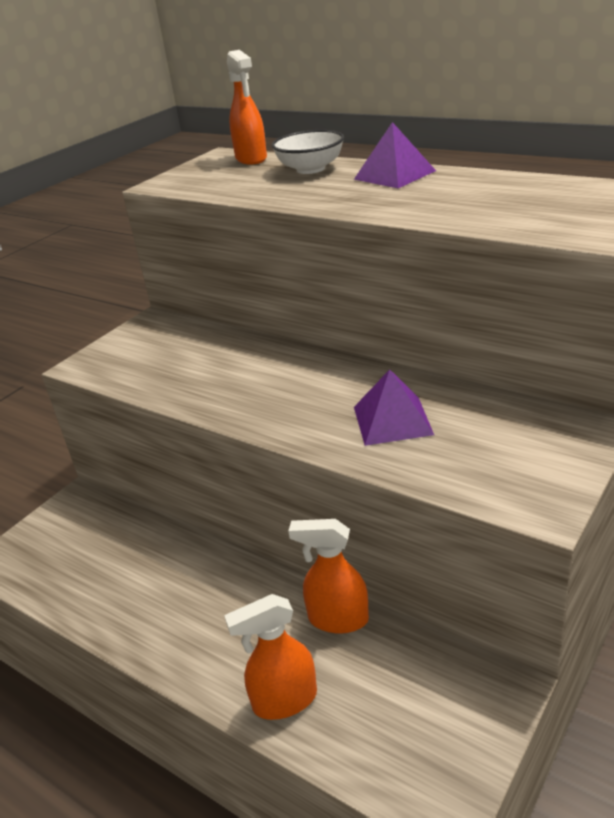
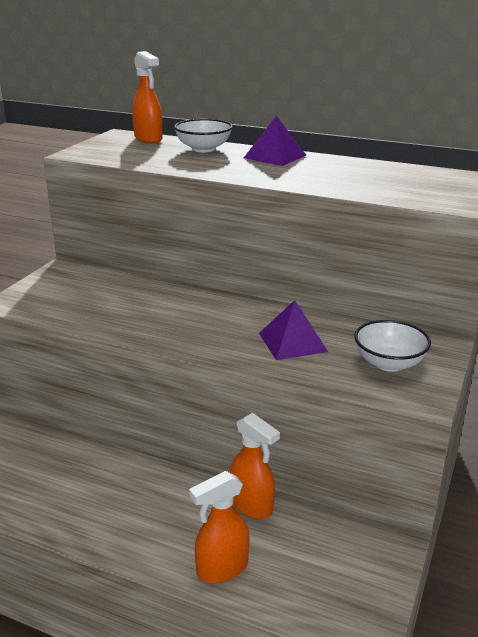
camera: 15 degrees left, 5 degrees down
orange spray bottle [288,519,369,634] -> orange spray bottle turned 135 degrees counterclockwise [230,413,280,519]
none -> white bowl [354,320,431,372]

